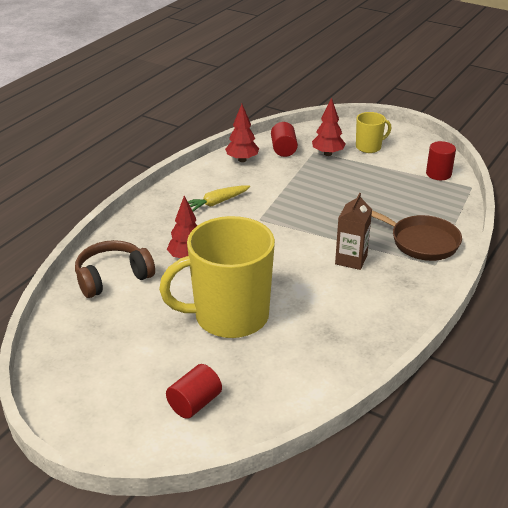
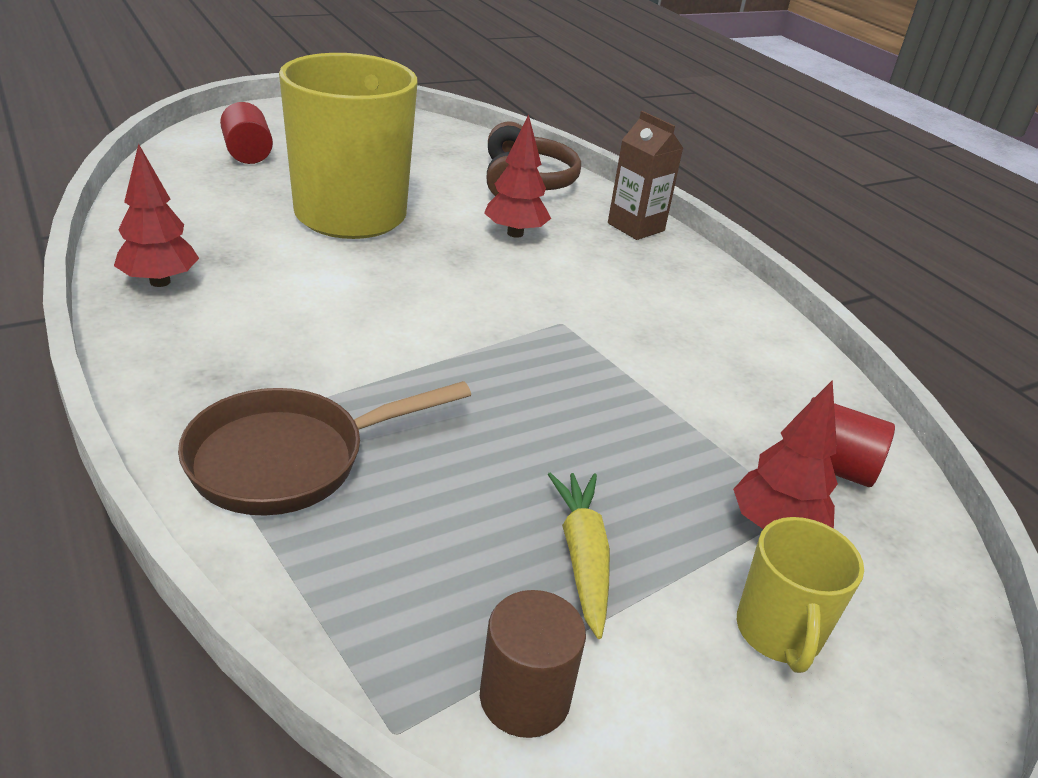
camera: 115 degrees right, 0 degrees up
yellow carrot [188,185,250,211] -> yellow carrot moved to [548,472,610,639]
red tree [225,104,259,162] -> red tree moved to [114,144,199,287]
brown carton [335,193,372,270] -> brown carton moved to [608,111,683,240]
red cylinder [426,141,456,180] -> brown cylinder [480,590,586,738]

